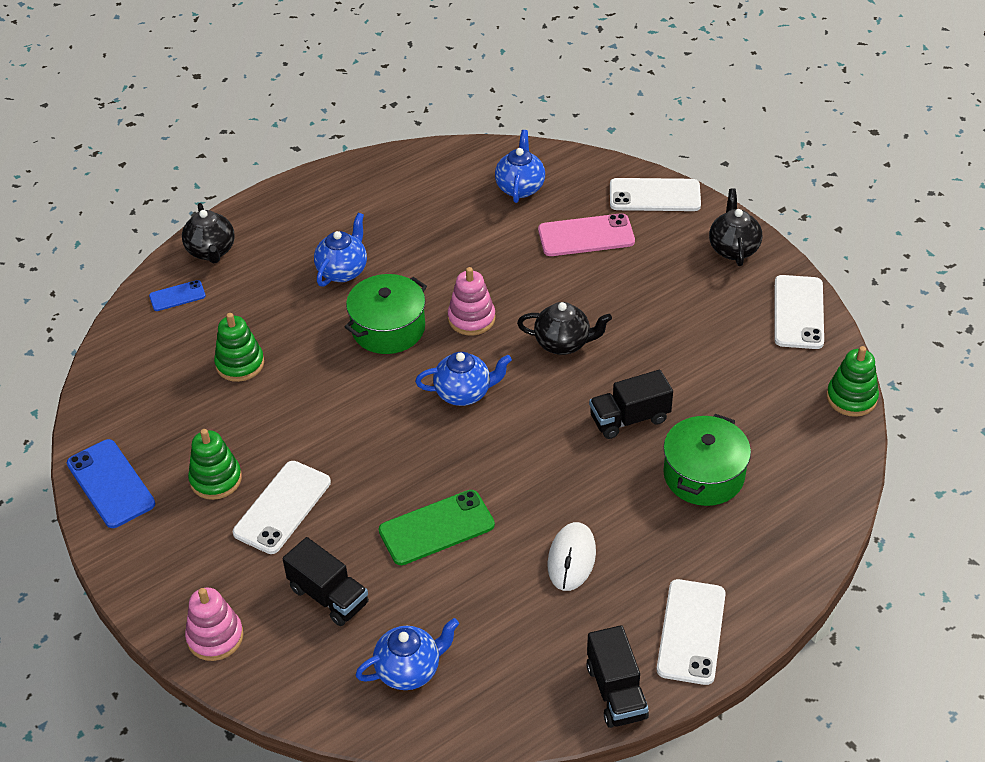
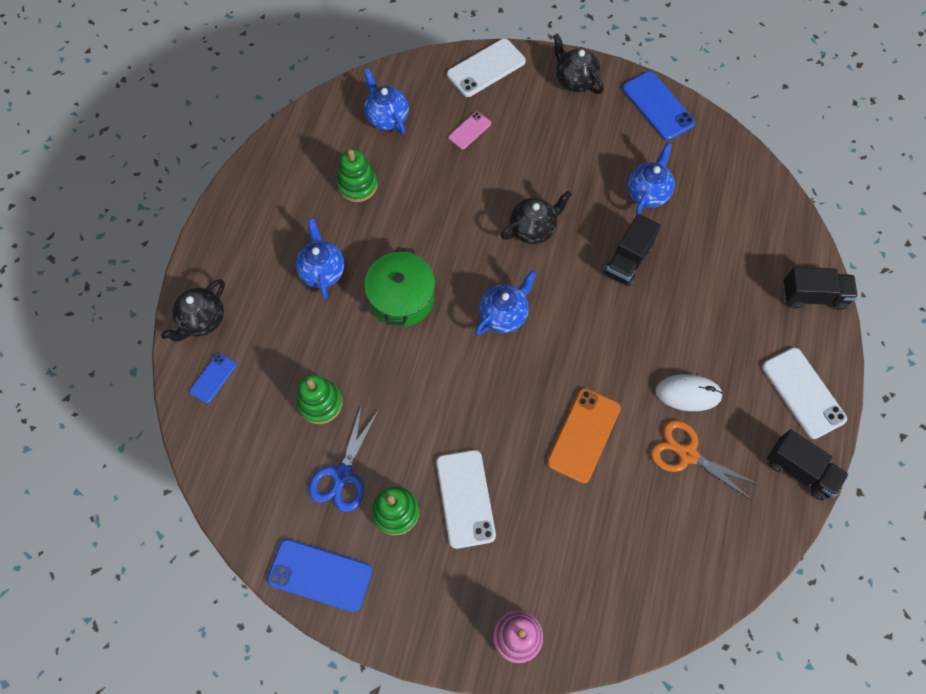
camera: 40 degrees left, 20 degrees up
black teapot [182,203,235,263] -> black teapot turned 90 degrees clockwise [161,279,225,341]
black truck [283,537,369,626] -> black truck moved to [783,267,858,310]
blue teapot [355,618,459,690] -> blue teapot moved to [627,143,675,214]
green phone [379,490,495,565] -> orange phone [547,388,621,483]
pink stacking toy [448,267,495,335] -> none
pink phone [538,213,635,256] -> pink phone [448,112,491,149], size x0.56
white mouse [547,522,596,591] -> white mouse turned 60 degrees counterclockwise [655,374,723,411]
green pot [663,414,751,506] -> none
white phone [774,275,824,349] -> blue phone [622,71,695,140]
green stacking toy [827,346,879,417] -> green stacking toy moved to [337,149,377,202]
none -> blue scissors [309,404,379,512]
none -> orange scissors [651,420,760,501]

